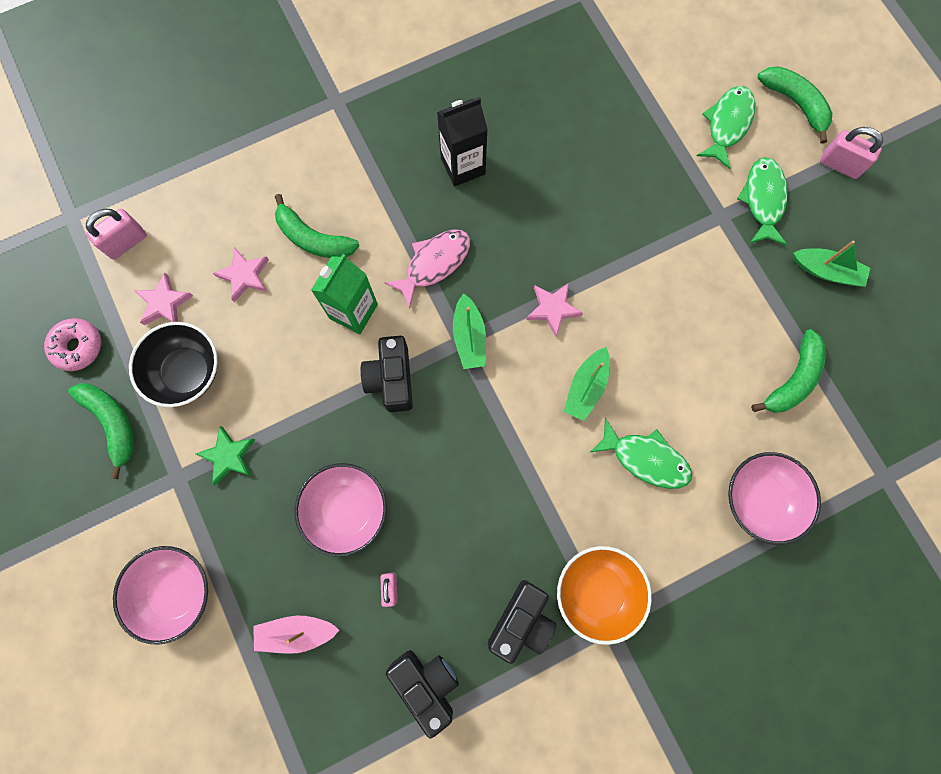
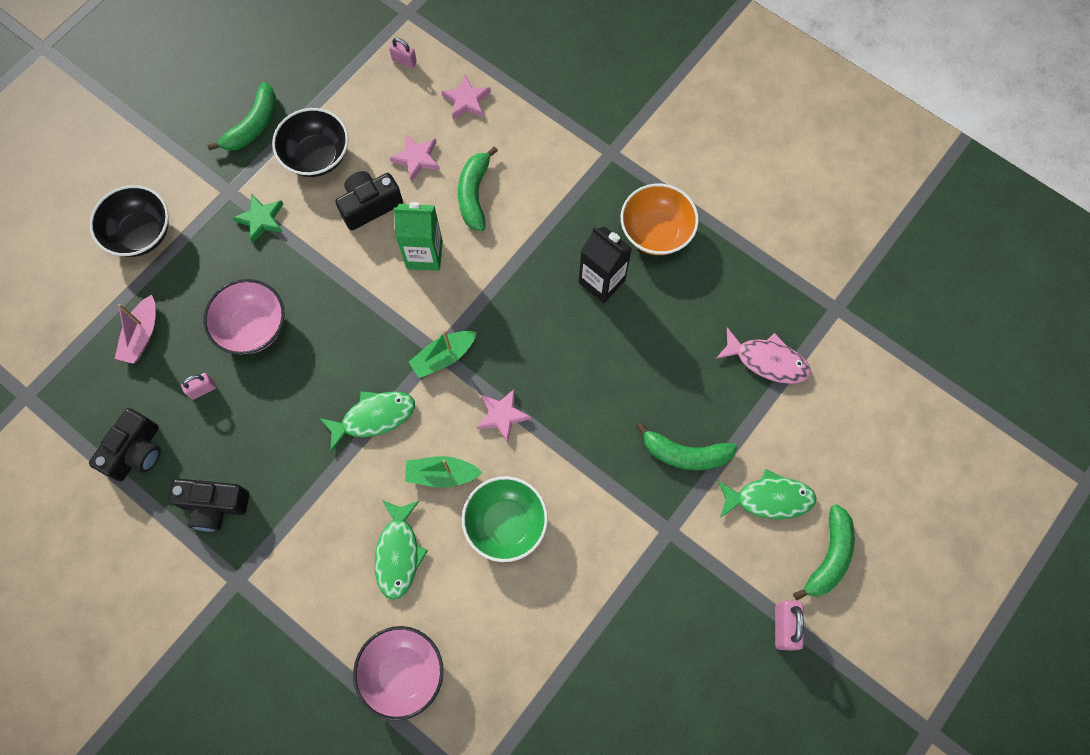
camera: 65 degrees right, 5 degrees down
pink donut [44,318,101,371] -> none
pink padlock [86,209,147,260] -> pink padlock [389,38,417,68], size x0.64
pink bowl [113,546,208,645] -> black bowl [90,185,169,257]
pink star [135,273,193,325] -> pink star moved to [441,75,491,120]
pink boat [253,616,340,654] -> pink boat turned 135 degrees counterclockwise [115,295,156,364]
black camera [360,336,413,412] -> black camera moved to [335,171,403,230]
pink fish [384,229,470,309] -> pink fish moved to [716,327,811,384]
orange bowl [557,546,652,645] -> orange bowl moved to [621,184,699,255]
green fish [737,157,788,245] -> green fish moved to [320,391,415,451]
green banana [751,329,826,413] -> green banana moved to [636,422,737,470]
green boat [793,241,870,287] -> none
none -> green bowl [462,476,548,562]

